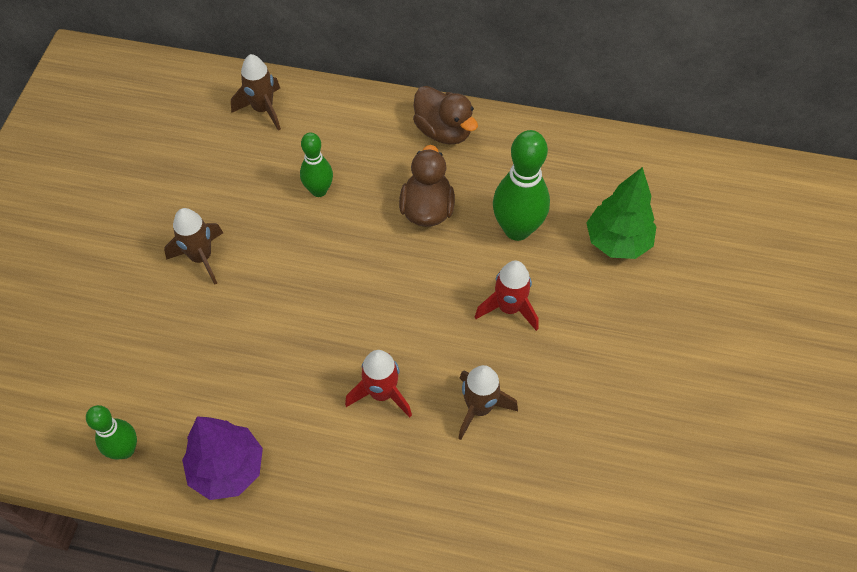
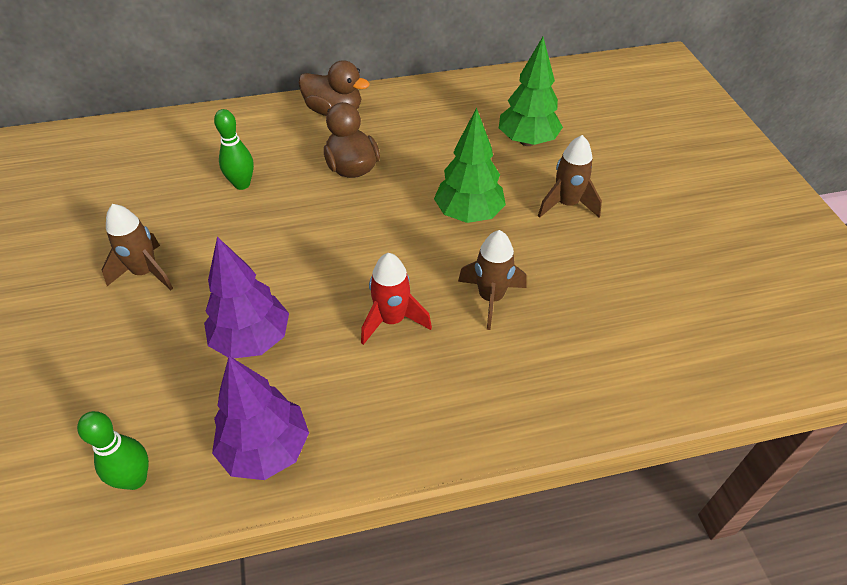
camera: 25 degrees left, 10 degrees down
brown rocket [231,54,281,131] -> brown rocket moved to [538,135,602,218]
red rocket [475,261,538,331] -> green tree [434,108,506,223]
green bowling pin [493,130,550,241] -> none
none -> purple tree [204,237,289,358]

